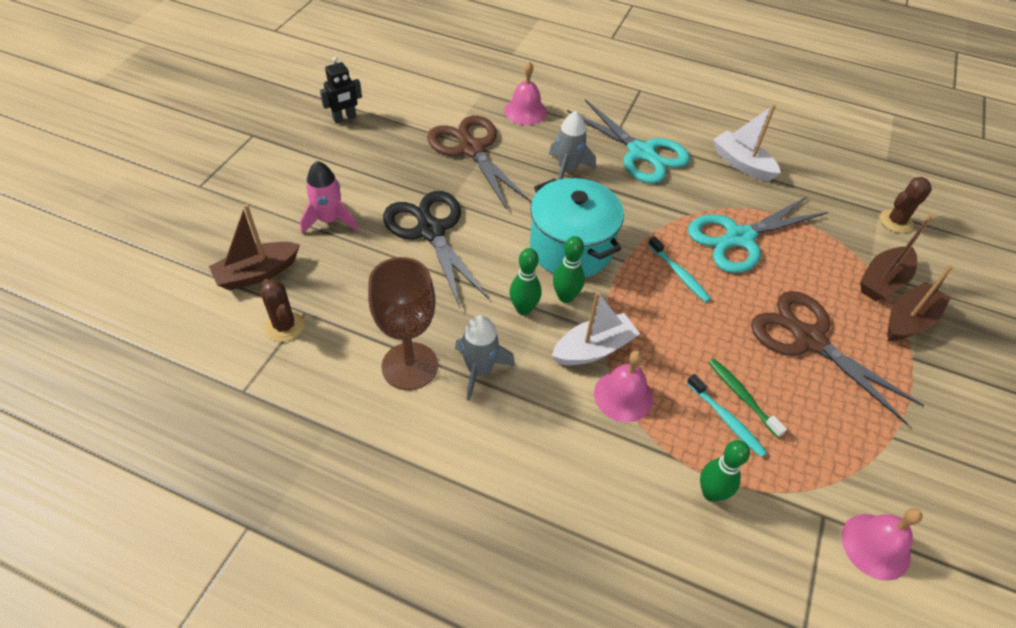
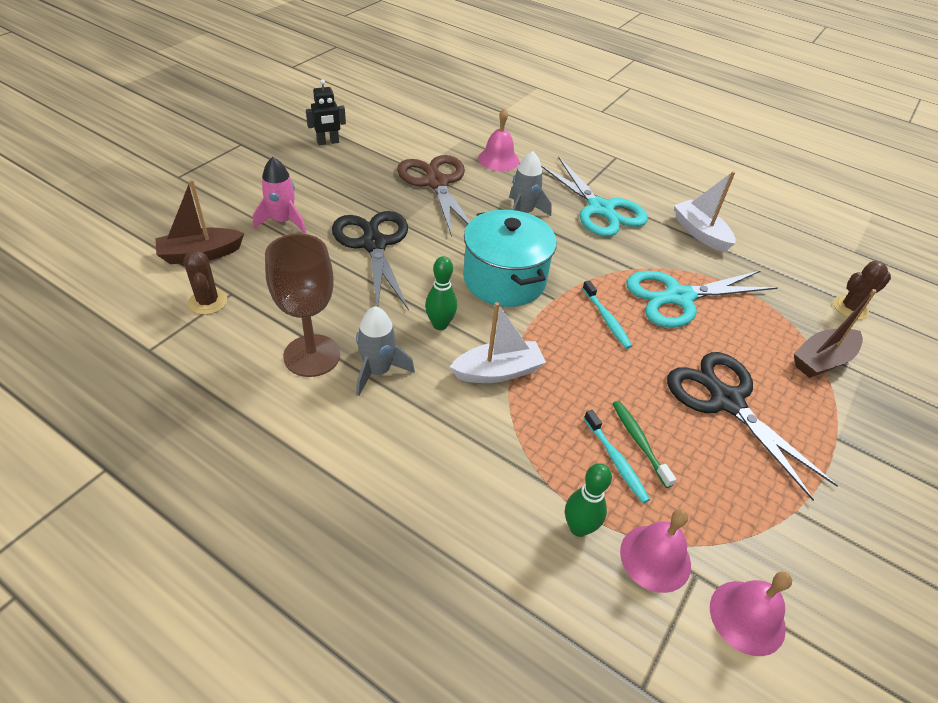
camera: 10 degrees right, 5 degrees down
green bowling pin [553,236,585,303] -> none
pink bell [594,351,653,422] -> pink bell moved to [620,509,691,593]
brown scissors [751,291,924,425] -> black scissors [667,352,838,501]
brown boat [887,265,953,341] -> none

